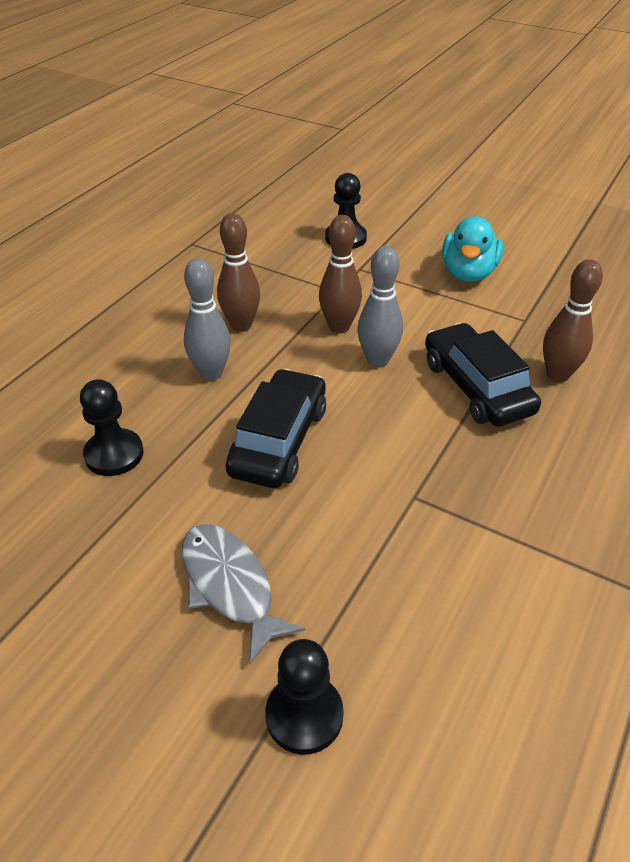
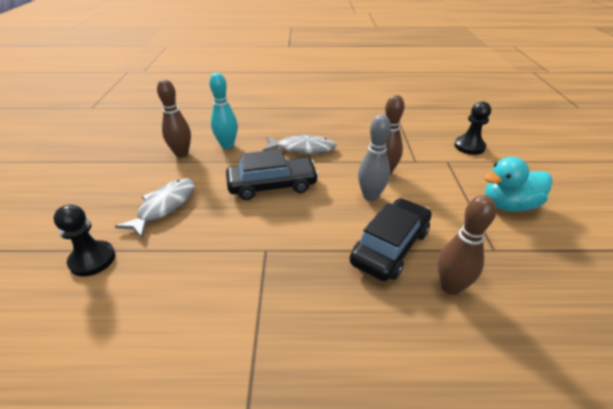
camera: 60 degrees right, 5 degrees down
black pawn [80,379,144,476] -> turquoise bowling pin [209,73,238,149]
grey bowling pin [184,258,231,381] -> grey fish [263,134,337,154]
brown bowling pin [217,213,260,332] -> brown bowling pin moved to [157,79,191,158]

